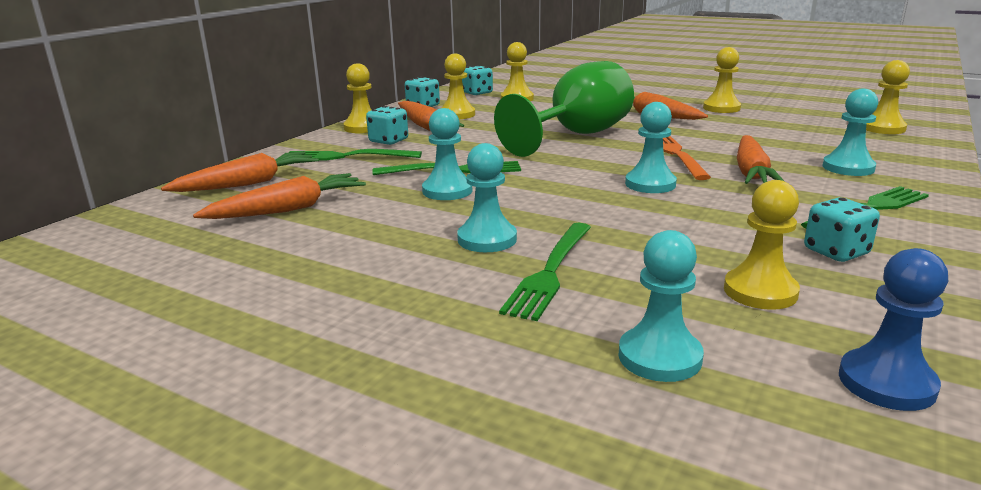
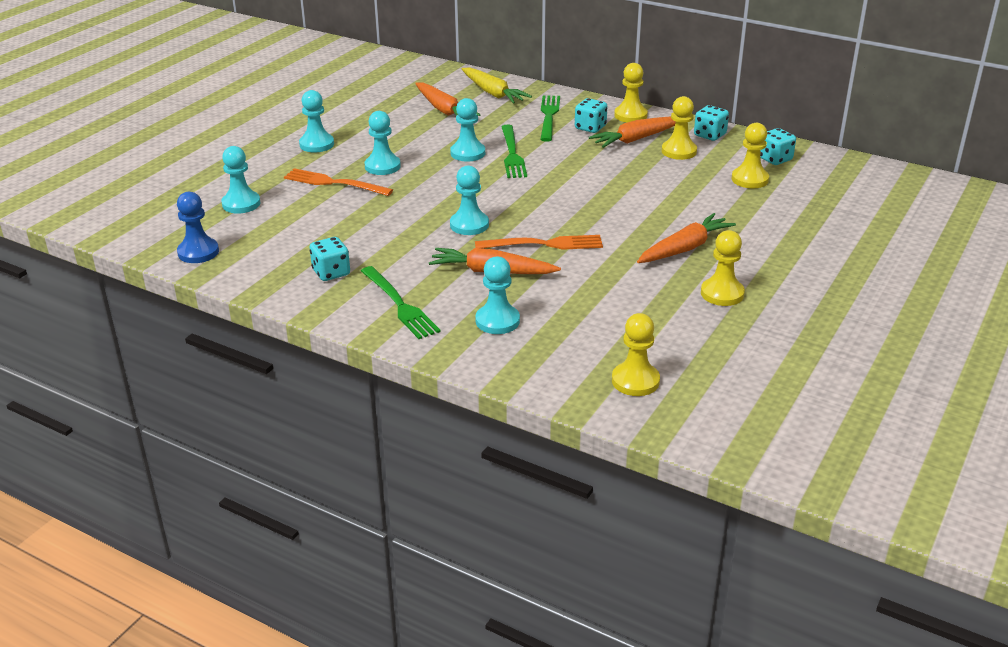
camera: 90 degrees right, 10 degrees up
orange carrot [161,151,319,192] -> yellow carrot [462,67,532,104]
green goblet [494,61,634,157] -> none
green fork [499,223,591,321] -> orange fork [284,168,393,196]
yellow pawn [724,180,800,310] -> none
none -> turquoise pawn [299,90,334,152]

